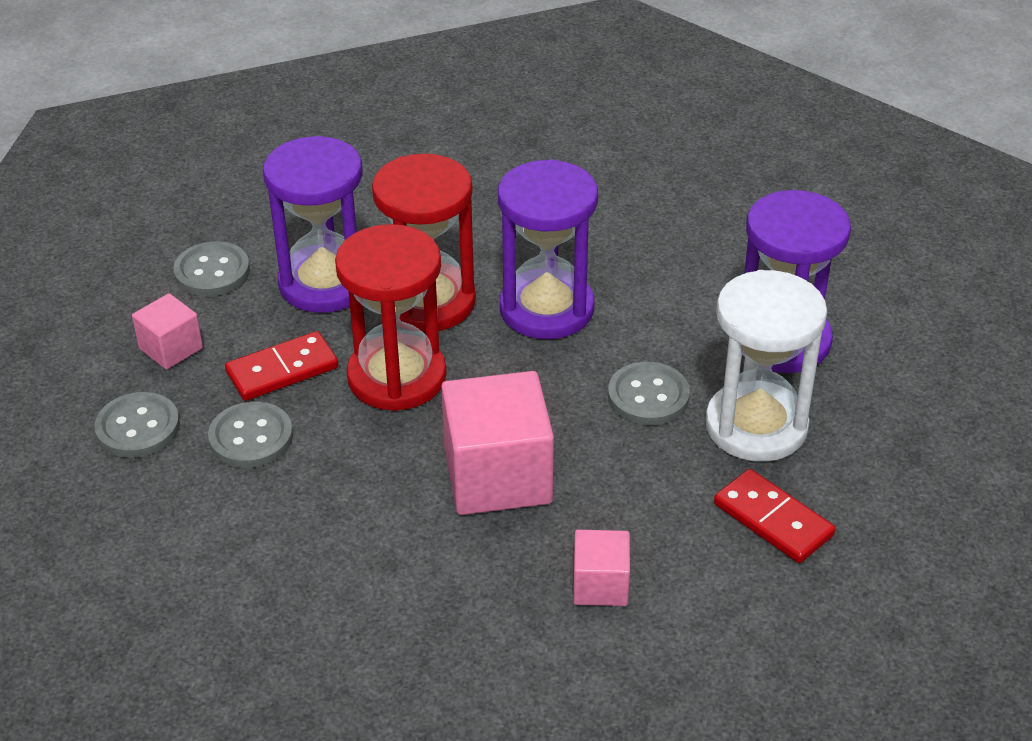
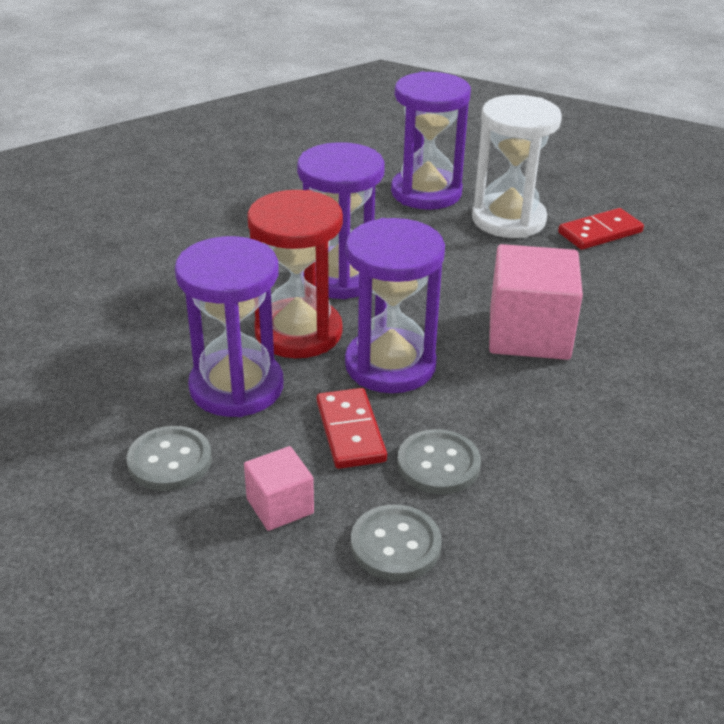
camera: 75 degrees left, 5 degrees down
red hourglass [335,224,447,411] -> purple hourglass [345,218,445,393]
pink cube [573,530,630,606] -> none
grey button [608,362,690,425] -> none

